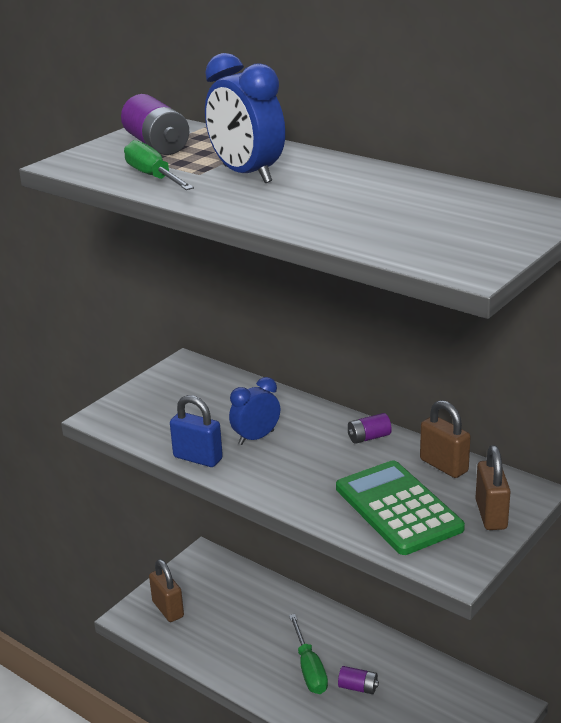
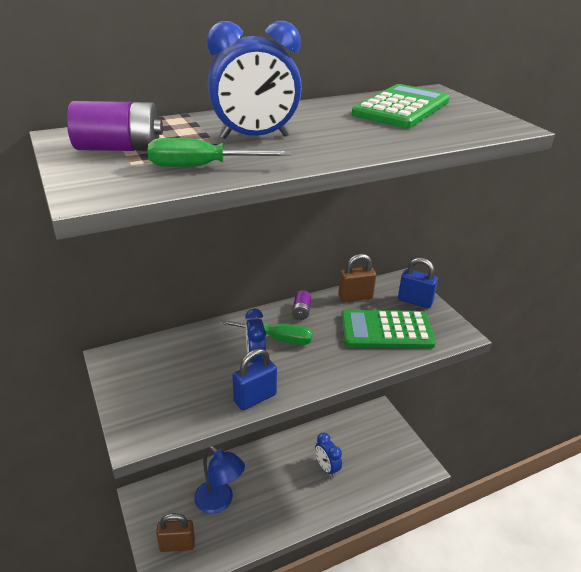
camera: 65 degrees left, 5 degrees up
green screwdriver [289,614,328,694] -> green screwdriver moved to [221,320,313,345]
purple battery [338,666,379,694] -> blue clock [315,432,342,478]
brown padlock [475,445,511,530] -> blue padlock [398,258,438,308]
none -> blue lamp [194,446,245,514]
none -> green calculator [351,84,450,128]

